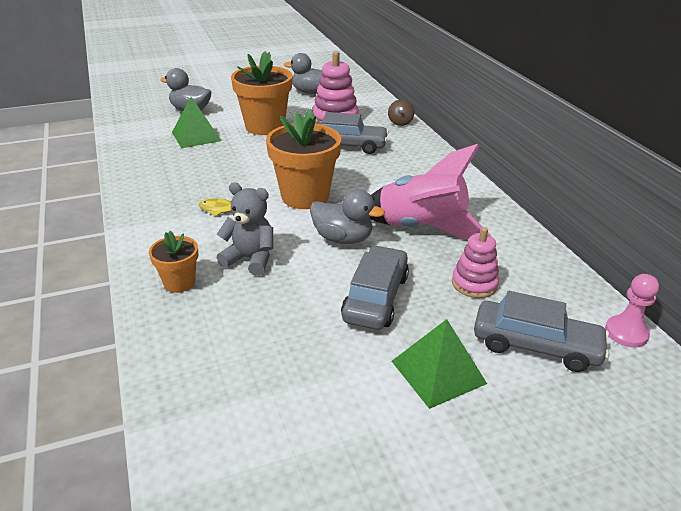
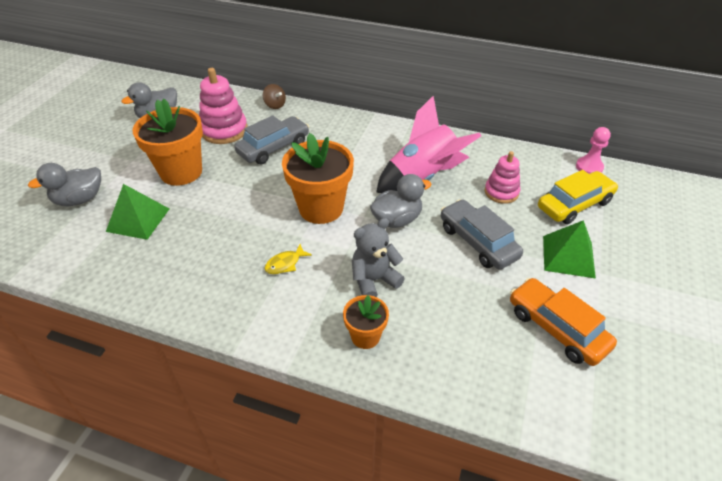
camera: 50 degrees left, 10 degrees up
grey car [474,291,609,372] -> yellow car [538,170,618,224]
none -> orange car [510,278,617,366]

